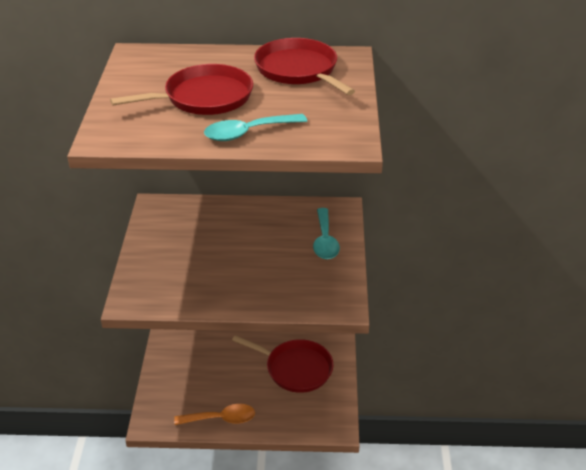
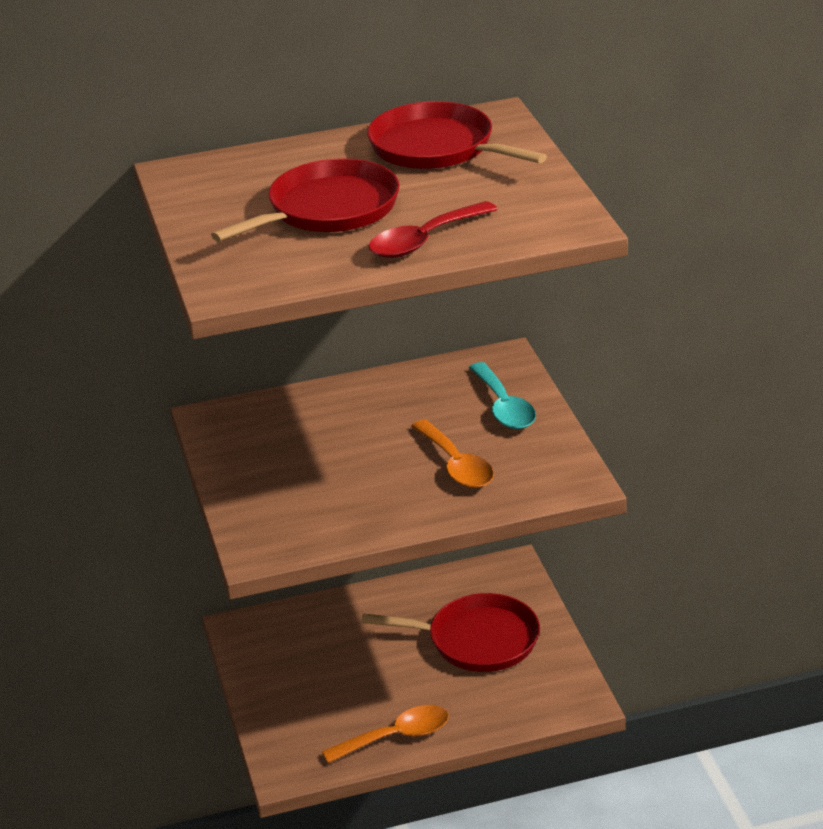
camera: 15 degrees left, 5 degrees down
turquoise spoon [204,114,307,141] -> red spoon [369,201,498,258]
none -> orange spoon [411,419,494,488]

